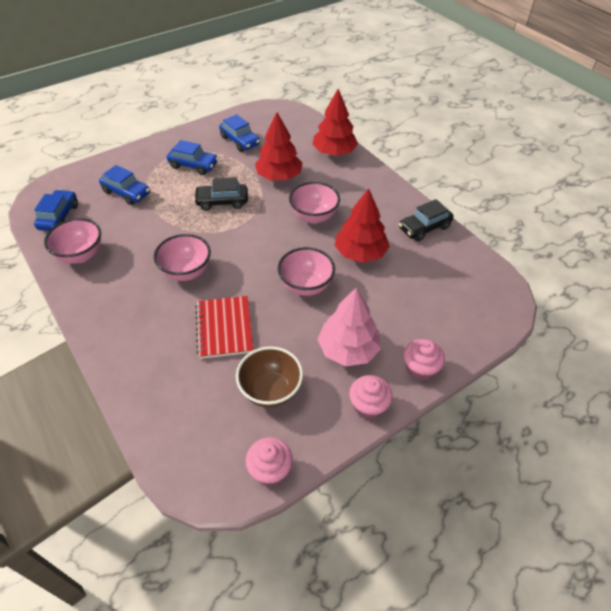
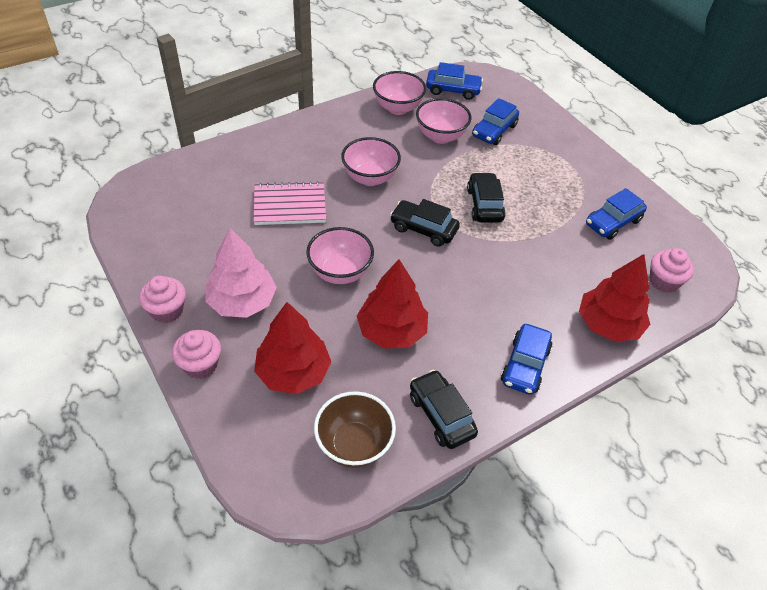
camera: 90 degrees right, 0 degrees up
blue car [167,140,218,175] -> blue car moved to [501,324,552,395]
red notebook [195,296,253,359] -> pink notebook [254,181,326,225]
brown bowl [236,346,303,408] -> brown bowl moved to [314,391,396,468]
pink cupcake [246,437,293,486] -> pink cupcake moved to [649,248,694,293]
red tree [255,112,303,181] -> red tree moved to [254,302,331,394]
pink bowl [289,182,340,224] -> pink bowl moved to [416,98,471,144]
none -> black car [390,199,460,247]

